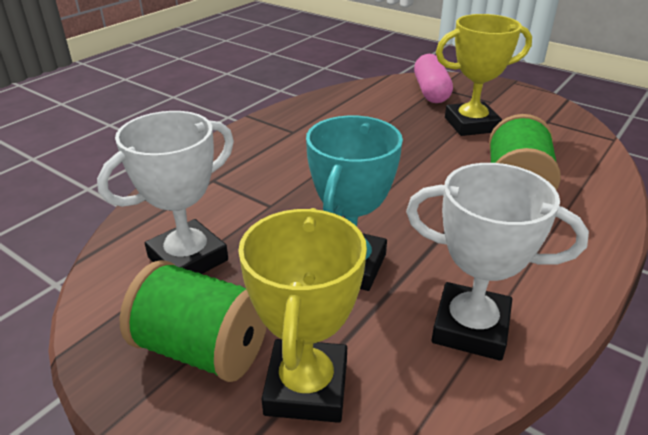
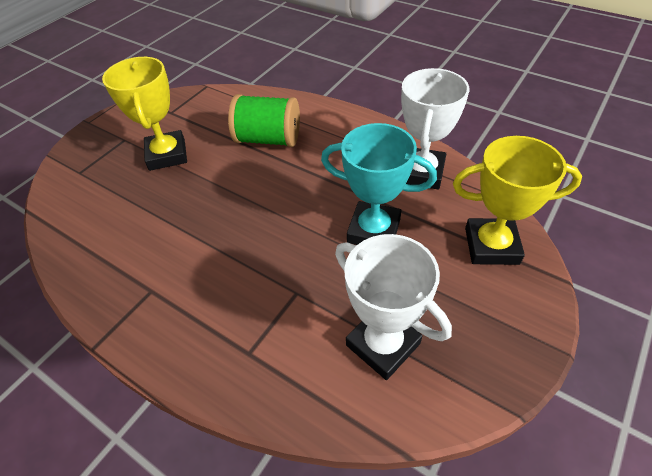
camera: 90 degrees left, 15 degrees up
green spool [119,260,267,382] -> none
pink capsule [414,54,453,103] -> none

